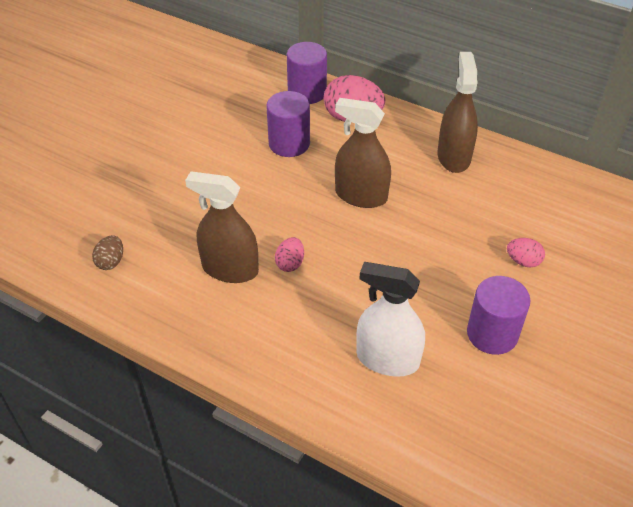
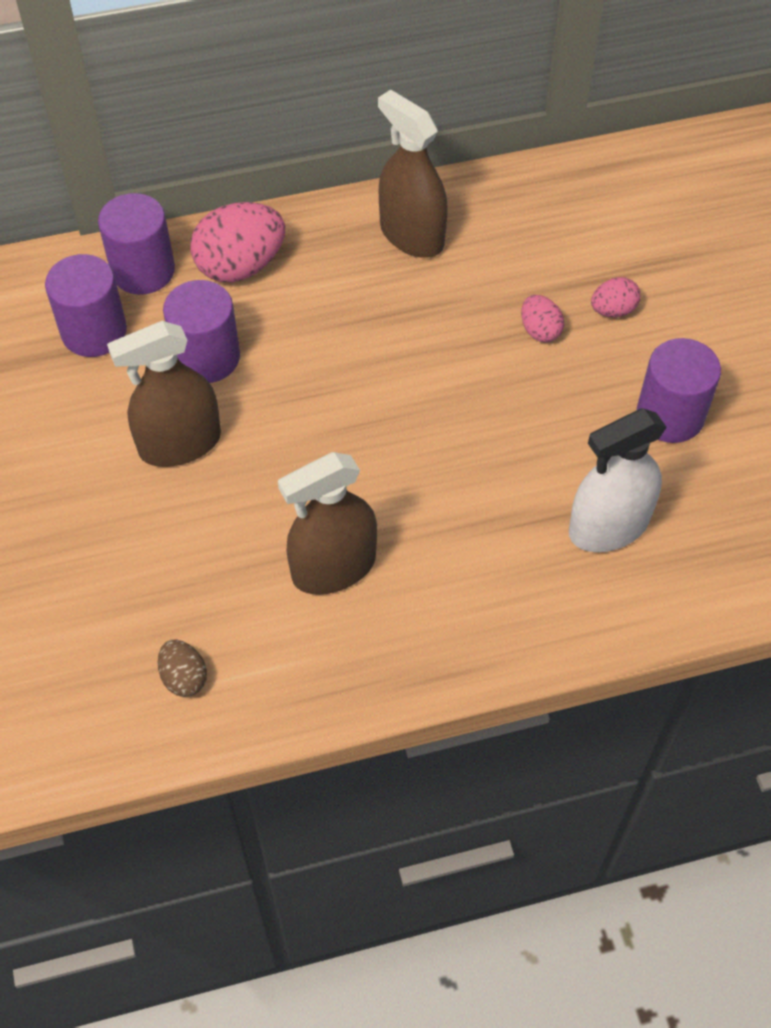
camera: 45 degrees left, 10 degrees up
pink egg [275,237,304,272] -> pink egg moved to [521,295,564,342]
brown spray bottle [335,98,391,208] -> brown spray bottle moved to [107,321,221,467]
none -> purple cylinder [45,254,127,357]

